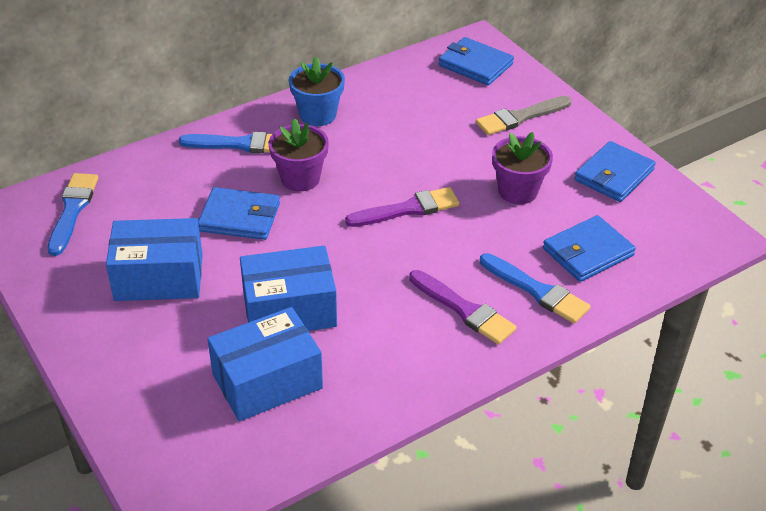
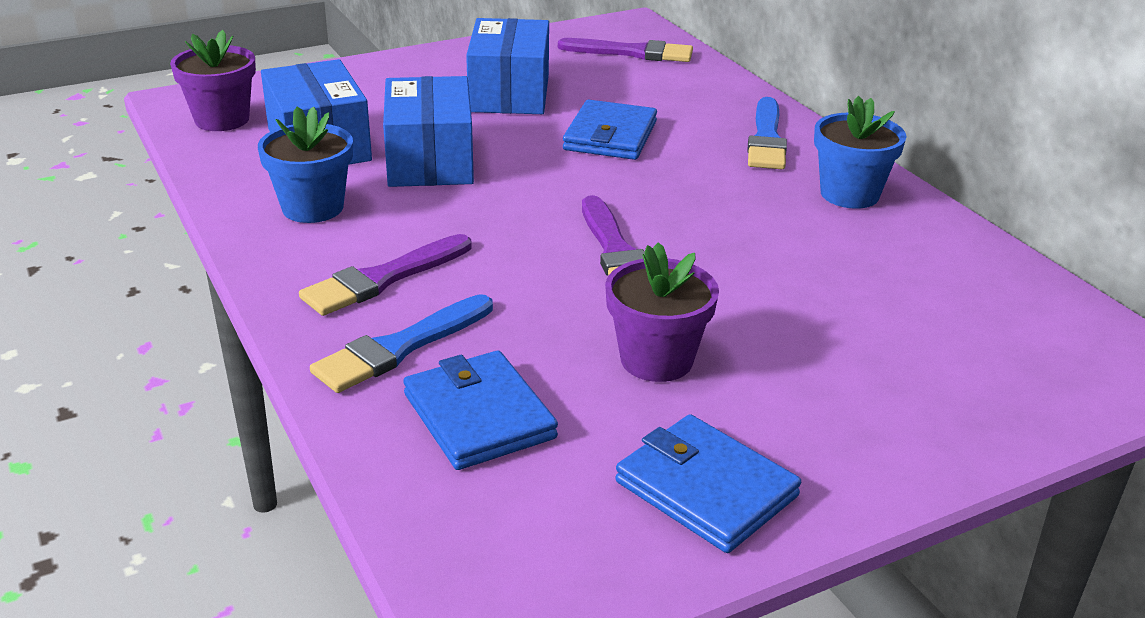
camera: 95 degrees right, 10 degrees down
blue brush [47,173,98,256] -> purple brush [558,38,693,62]
purple flower pot [269,118,329,191] -> purple flower pot moved to [170,30,256,131]
blue wallet [438,37,514,85] -> none
grey brush [476,96,572,135] -> none
none -> blue flower pot [258,107,353,223]

